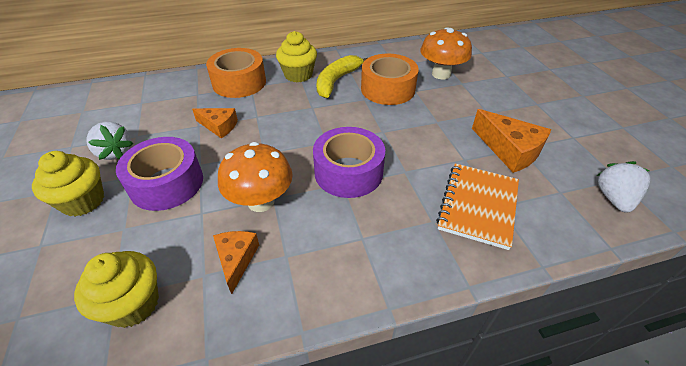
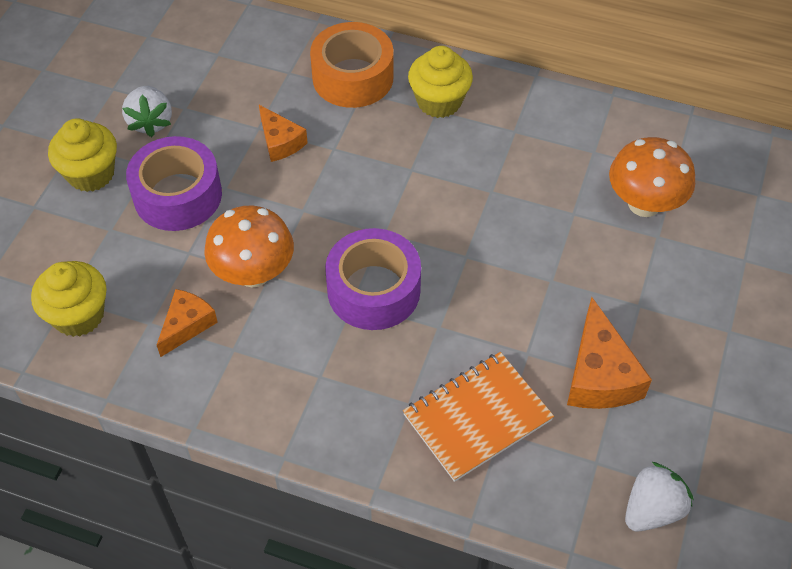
camera: 35 degrees right, 10 degrees up
yellow banana [316,55,367,98] -> none
orange tape [361,54,419,105] -> none

